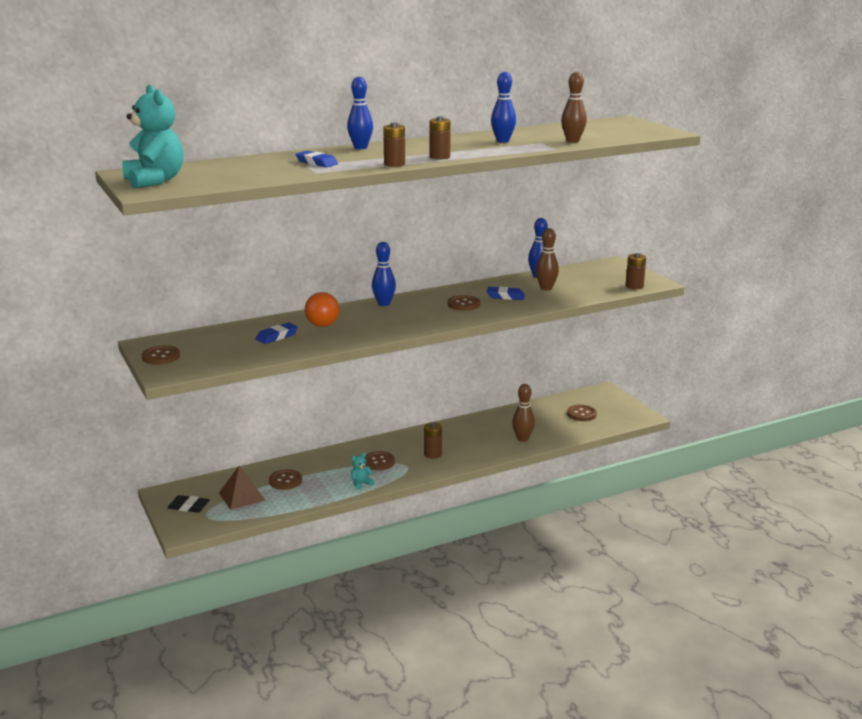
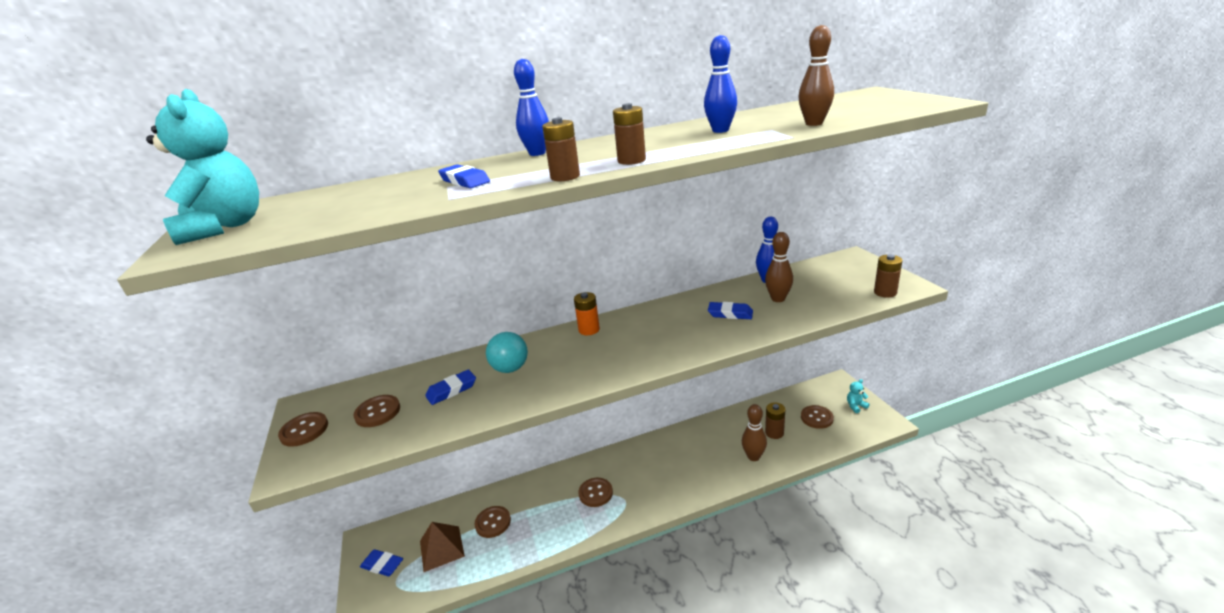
camera: 10 degrees right, 5 degrees up
black eraser [167,495,210,513] -> blue eraser [360,549,403,576]
orange ball [305,292,340,327] -> turquoise ball [486,332,528,373]
turquoise teddy bear [351,453,374,490] -> turquoise teddy bear moved to [847,379,870,413]
blue bowling pin [372,242,396,306] -> orange battery [574,292,600,335]
brown battery [424,422,442,459] -> brown battery moved to [765,402,785,439]
brown button [448,295,480,311] -> brown button moved to [353,395,400,427]

